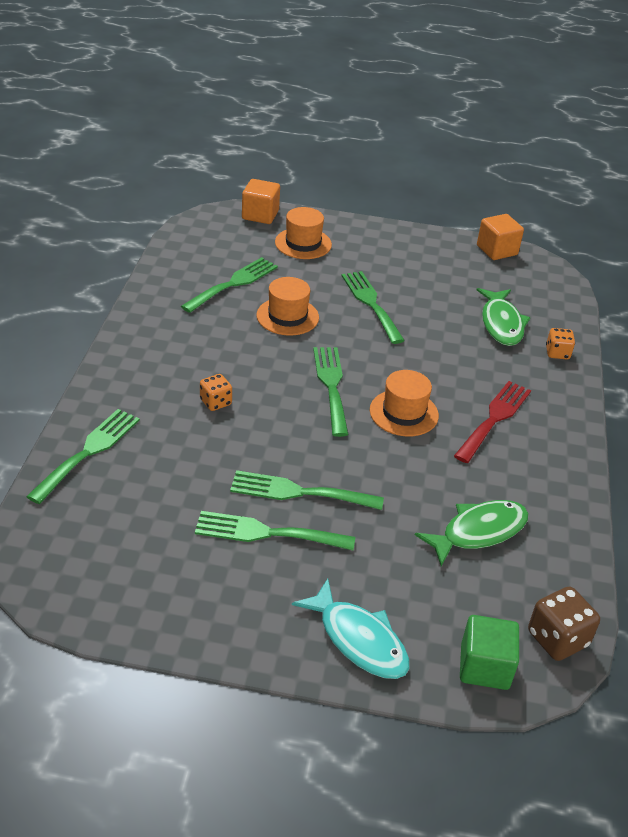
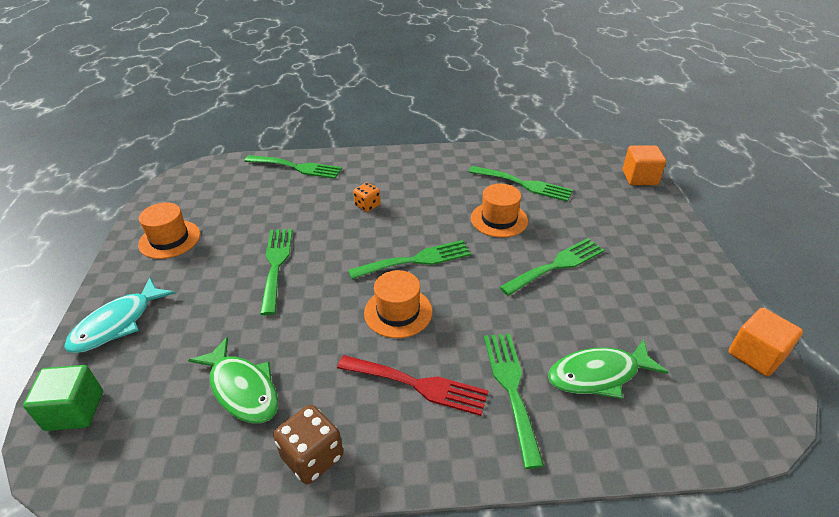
camera: 80 degrees right, 0 degrees up
green fork [195,511,355,550] -> green fork moved to [484,333,544,469]
orange hat [275,207,332,259] -> orange hat moved to [138,202,200,259]
brown dice [528,586,600,661] -> brown dice moved to [273,405,343,484]
orange dice [546,328,575,360] -> none

